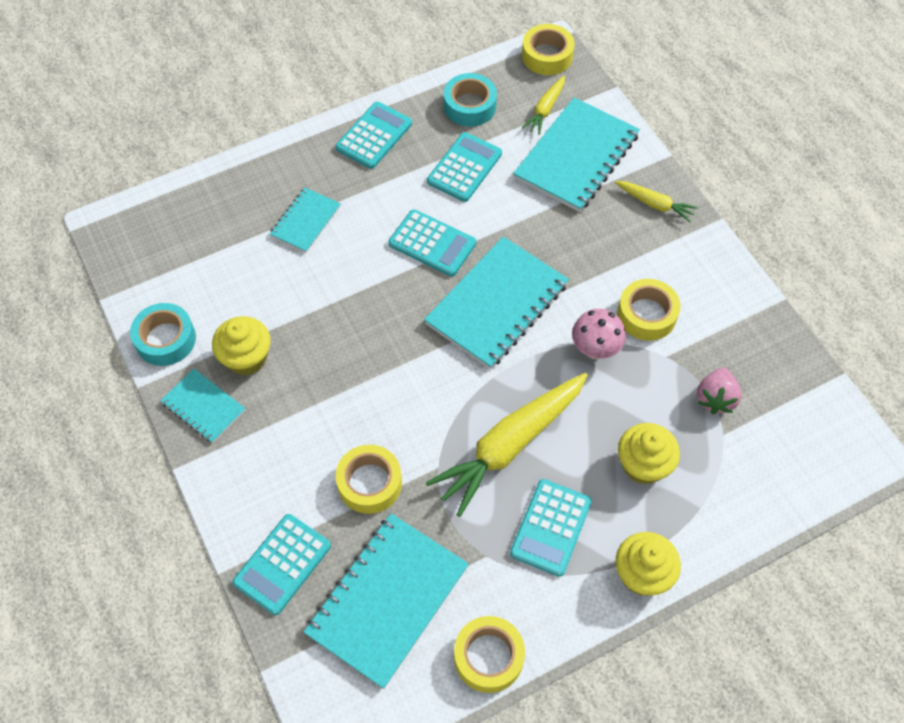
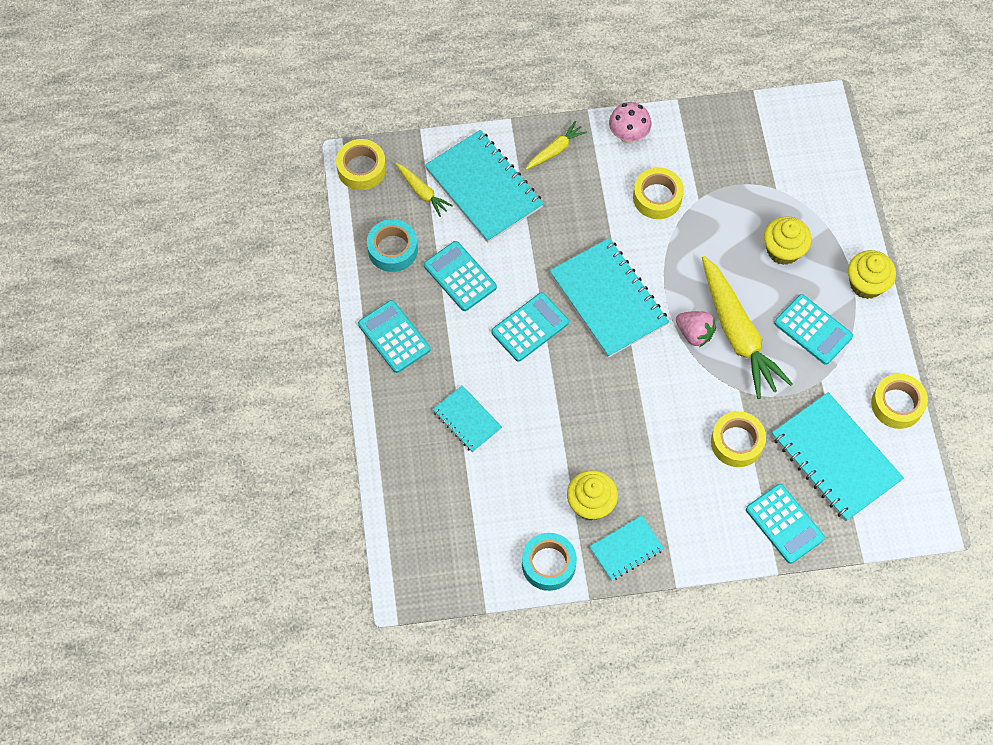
camera: 70 degrees left, 5 degrees up
pink mushroom [572,309,626,360] -> pink mushroom moved to [609,102,651,144]
pink strawberry [697,368,742,414] -> pink strawberry moved to [676,311,716,347]

